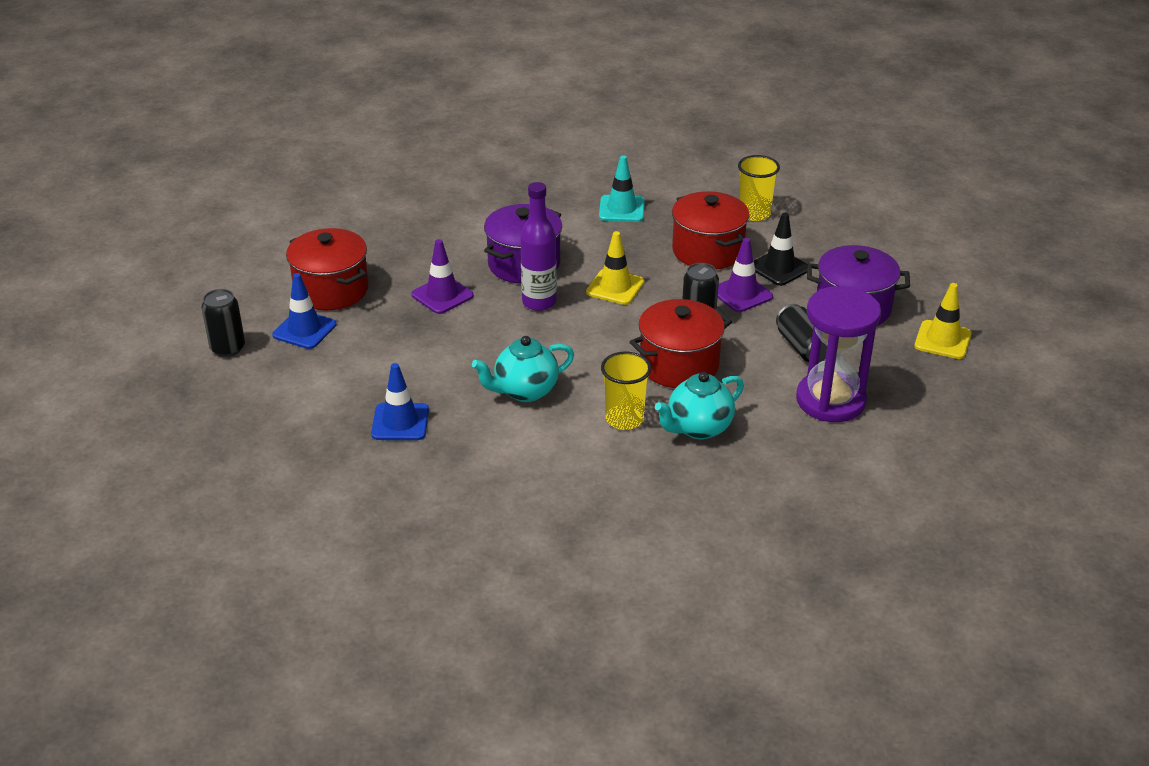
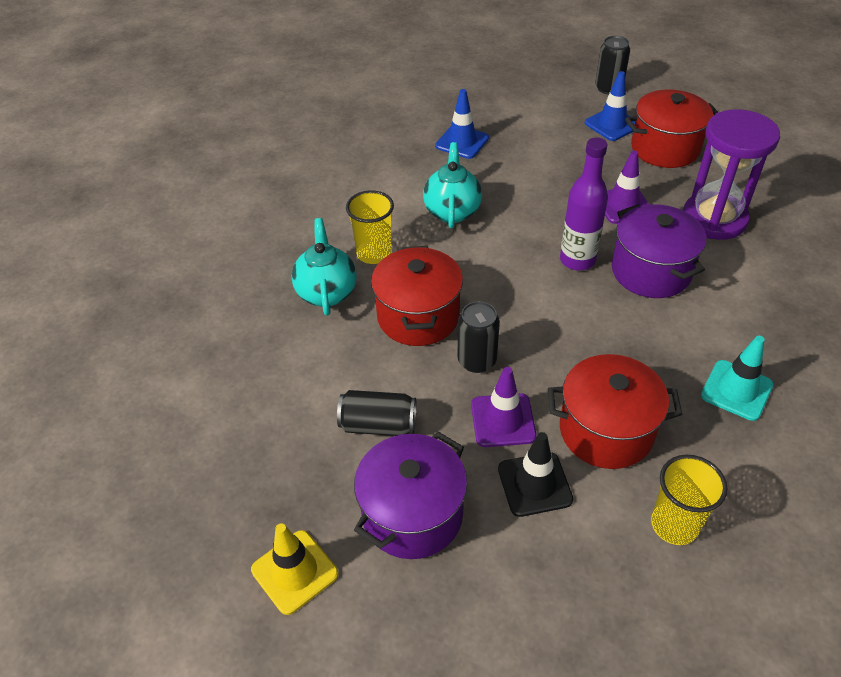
camera: 120 degrees right, 10 degrees up
yellow traffic cone [586,231,644,305] -> none
purple hourglass [796,286,881,422] -> purple hourglass moved to [683,109,780,240]

